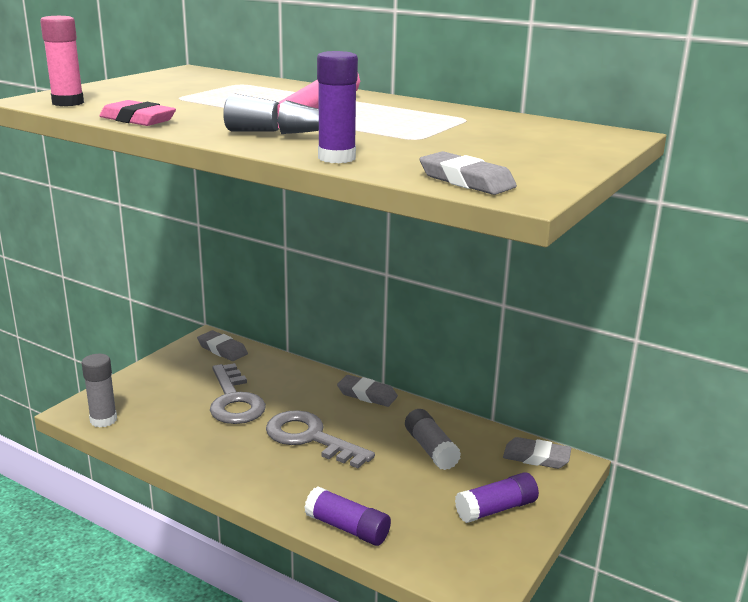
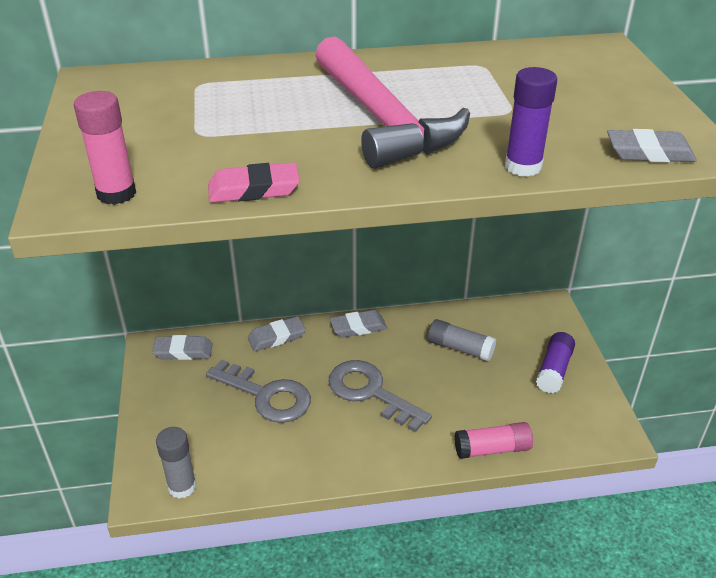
camera: 40 degrees left, 15 degrees up
grey key [266,410,375,469] -> grey key turned 45 degrees clockwise [328,360,432,432]
purple glue stick [304,486,391,546] -> pink glue stick [454,422,533,459]
grey eraser [503,437,571,469] -> grey eraser moved to [248,316,306,351]

